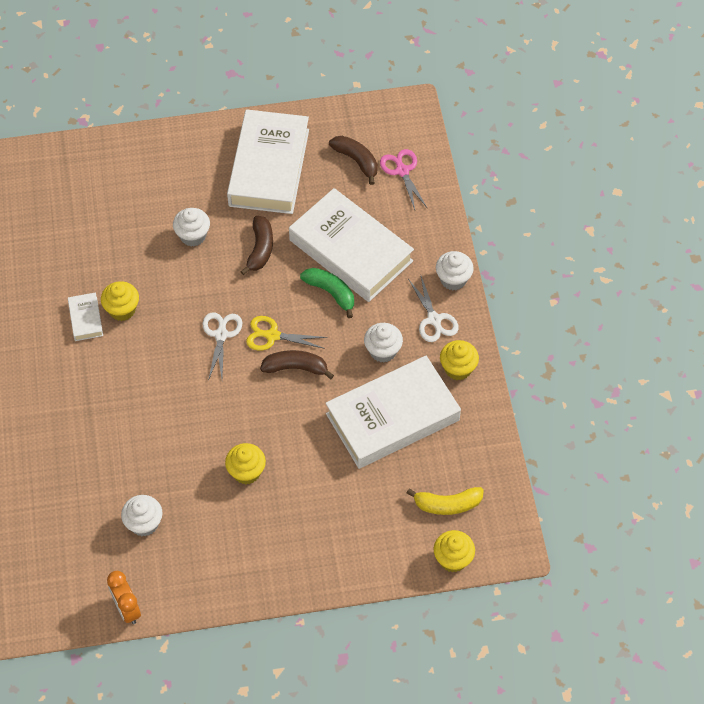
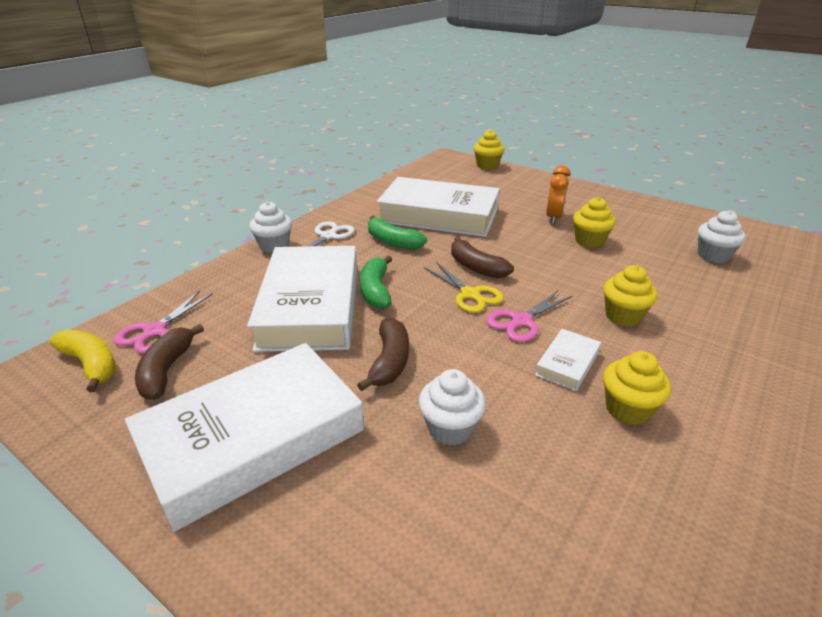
camera: 135 degrees left, 25 degrees down
white book [68,292,103,341] -> white book moved to [535,329,601,391]
orange clock [107,571,141,624] -> orange clock moved to [546,165,570,224]
white scissors [202,312,242,381] -> pink scissors [486,291,572,342]
brown banana [240,216,273,275] -> brown banana turned 135 degrees clockwise [357,317,409,391]
white cupcake [364,323,403,363] -> green banana [368,216,427,250]
yellow banana [407,487,484,515] -> yellow banana moved to [49,329,115,393]
yellow cupcake [440,340,479,380] -> yellow cupcake moved to [603,265,657,326]

